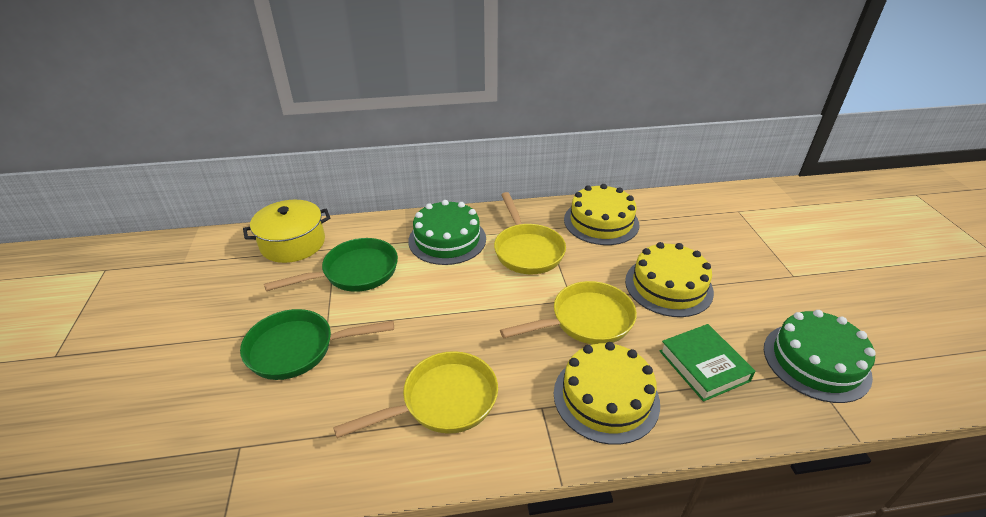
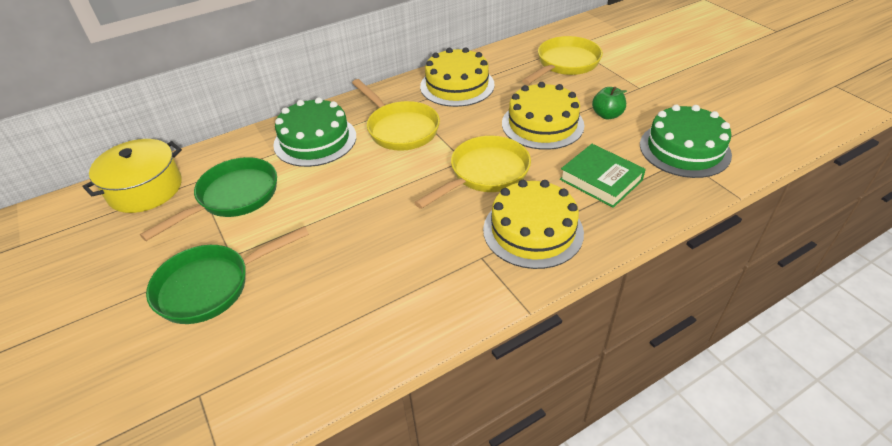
camera: 20 degrees left, 5 degrees up
yellow pan [333,351,498,438] -> yellow pan moved to [522,36,603,85]
none -> green apple [592,87,627,120]

